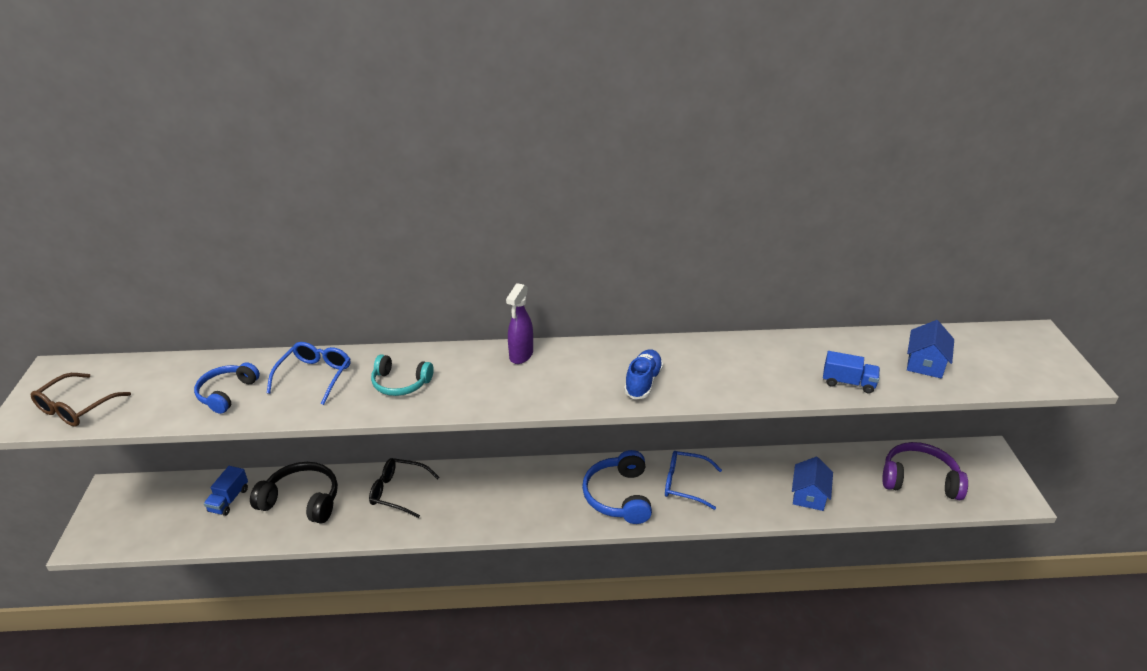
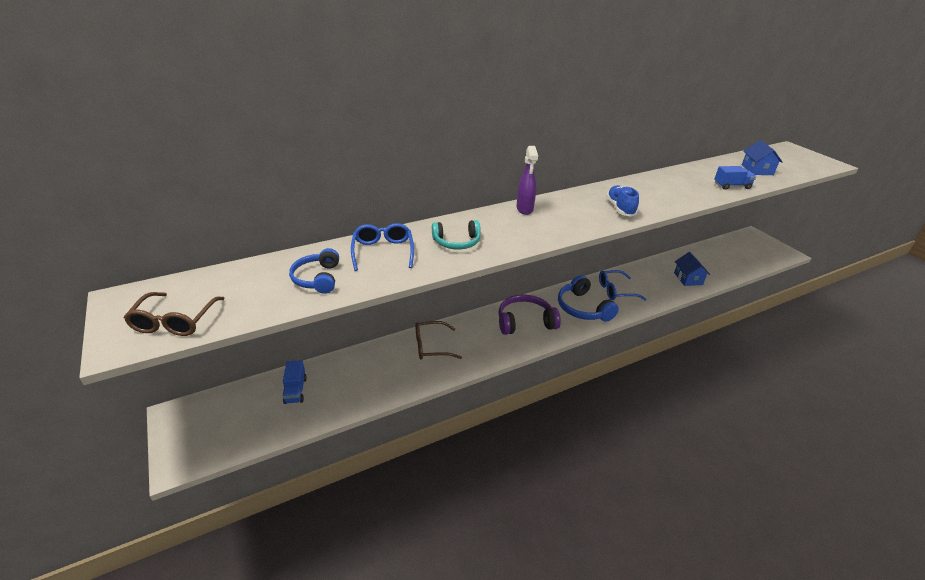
camera: 25 degrees left, 0 degrees up
black headphones [250,462,338,524] -> none
black glasses [369,458,440,518] -> brown glasses [415,321,462,360]
purple headphones [882,442,968,500] -> purple headphones moved to [498,295,561,335]

